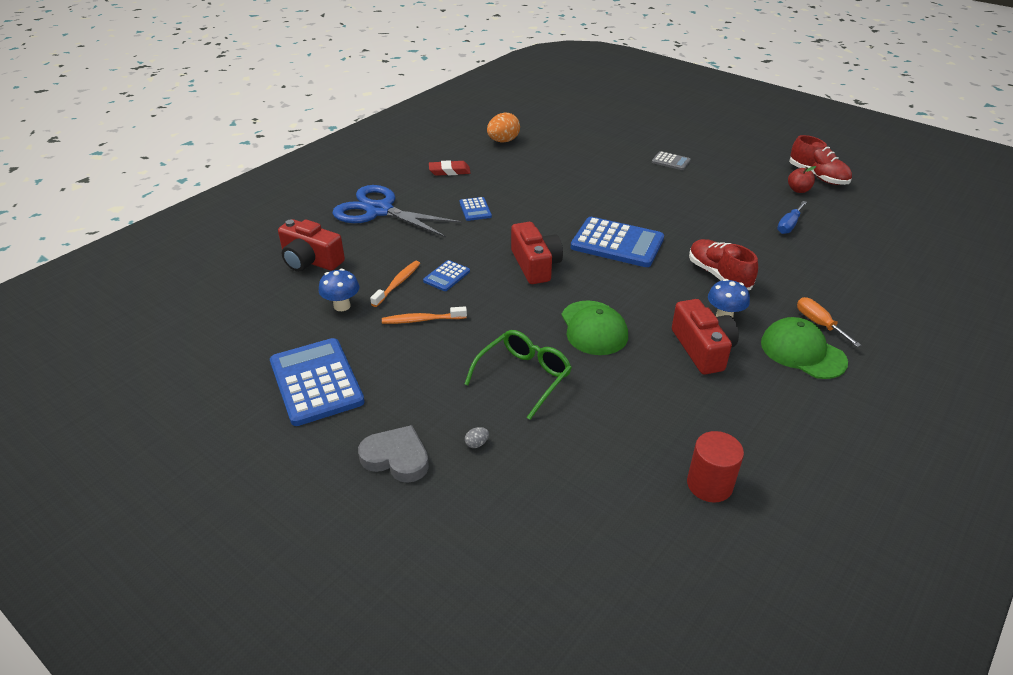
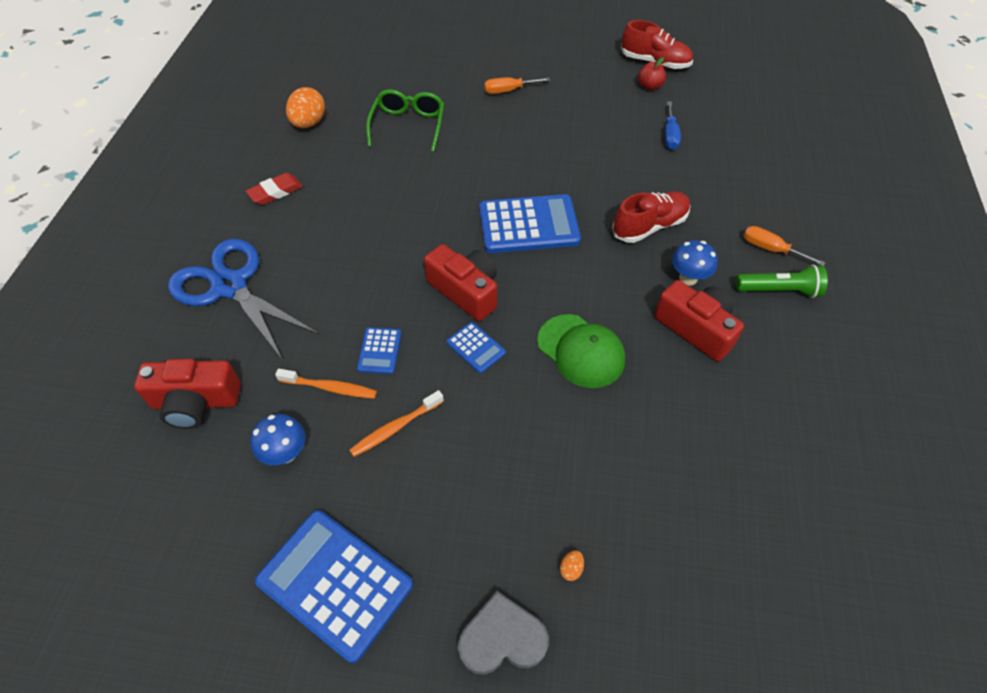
camera: 30 degrees left, 15 degrees up
blue scissors [332,185,463,238] -> blue scissors turned 45 degrees clockwise [168,239,320,359]
orange toothbrush [370,261,420,307] -> orange toothbrush turned 105 degrees clockwise [275,369,377,399]
blue calculator [460,197,492,221] -> blue calculator moved to [446,322,506,373]
green glasses [465,330,572,420] -> green glasses moved to [366,89,444,152]
grey egg [465,427,489,448] -> orange egg [560,550,584,581]
grey calculator [652,151,691,170] -> orange screwdriver [484,77,550,94]
red cylinder [687,431,744,503] -> none
red shoe [689,239,758,290] -> red shoe turned 120 degrees clockwise [612,192,691,243]
green cap [761,317,848,379] -> green flashlight [736,264,828,298]

